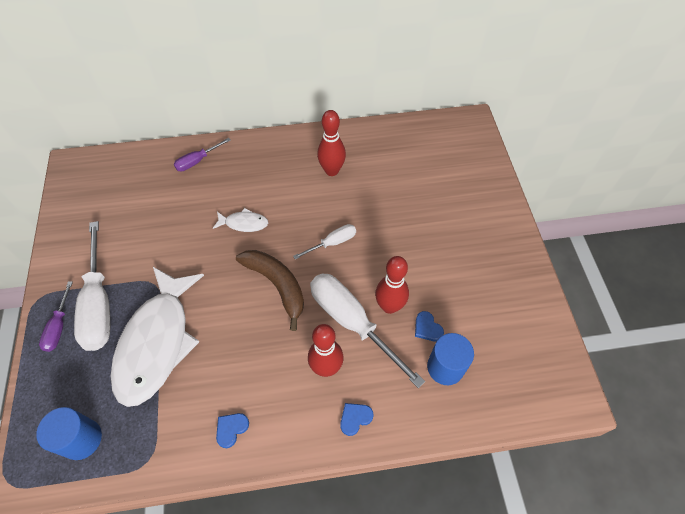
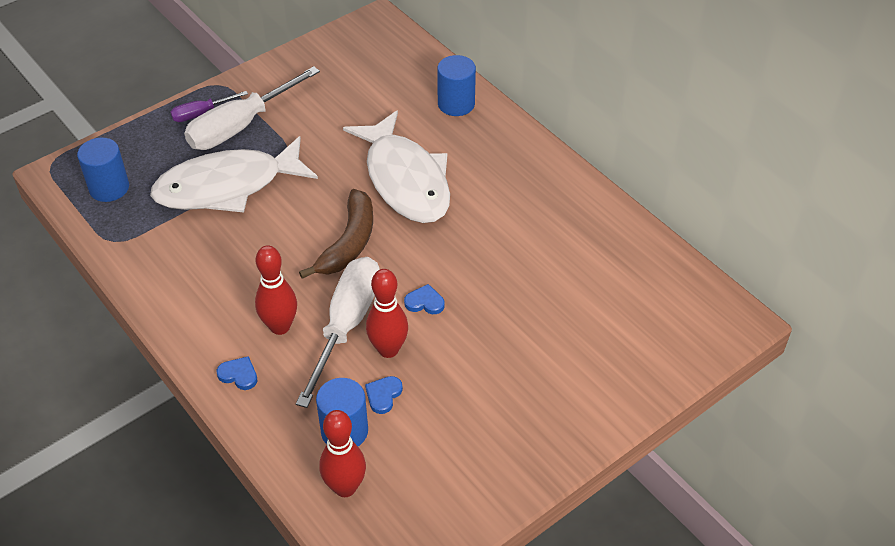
camera: 60 degrees right, 10 degrees down
purple screwdriver [174,138,231,171] -> blue cylinder [437,55,476,116]
white fish [213,208,268,232] -> white fish [343,110,450,223], size x2.36
blue heart [216,413,249,448] -> blue heart moved to [404,284,445,314]
white screwdriver [293,224,356,259] -> none
red bowling pin [317,110,346,176] -> red bowling pin moved to [320,410,366,497]

